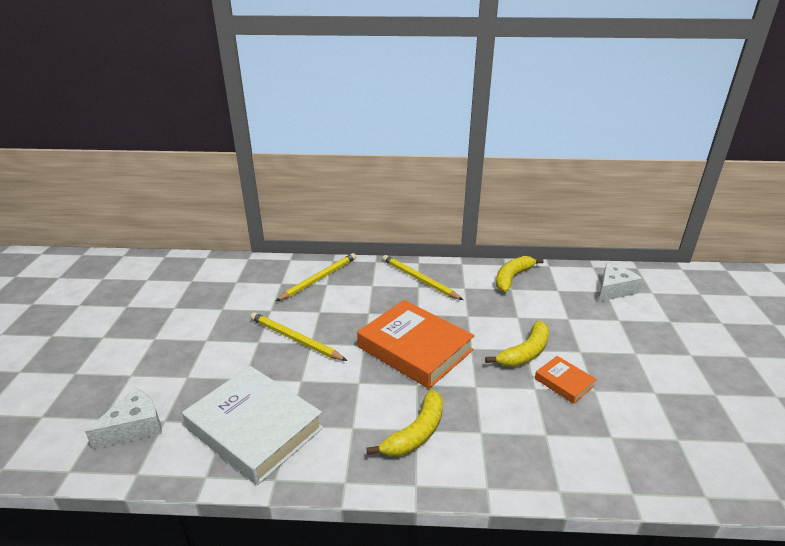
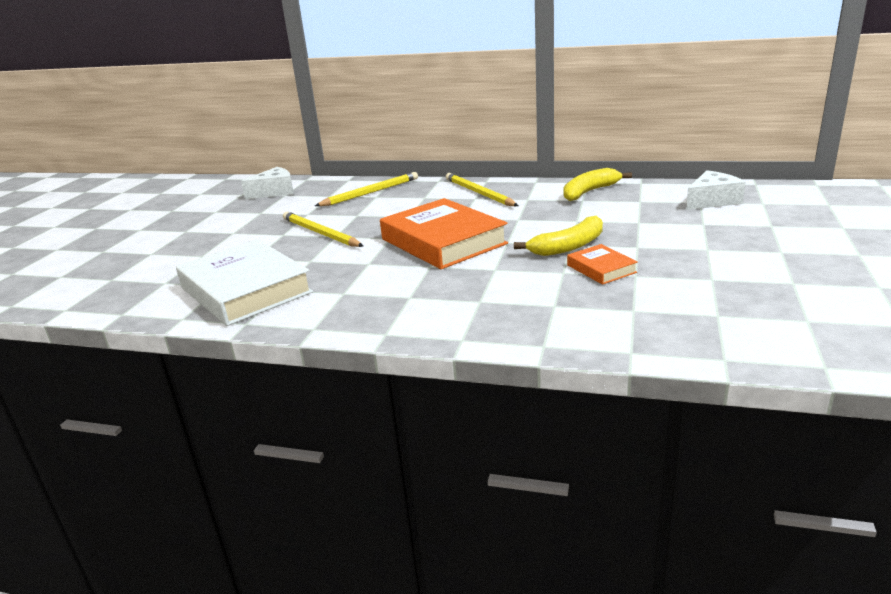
camera: 15 degrees right, 5 degrees down
white cheese [85,388,162,449] -> white cheese moved to [241,167,293,199]
yellow banana [366,389,443,457] -> none

